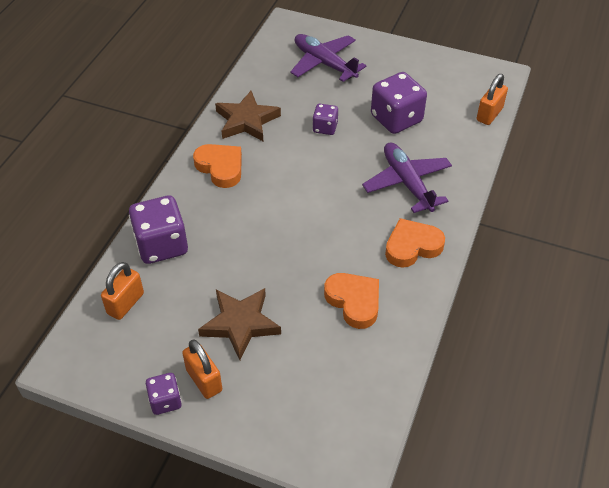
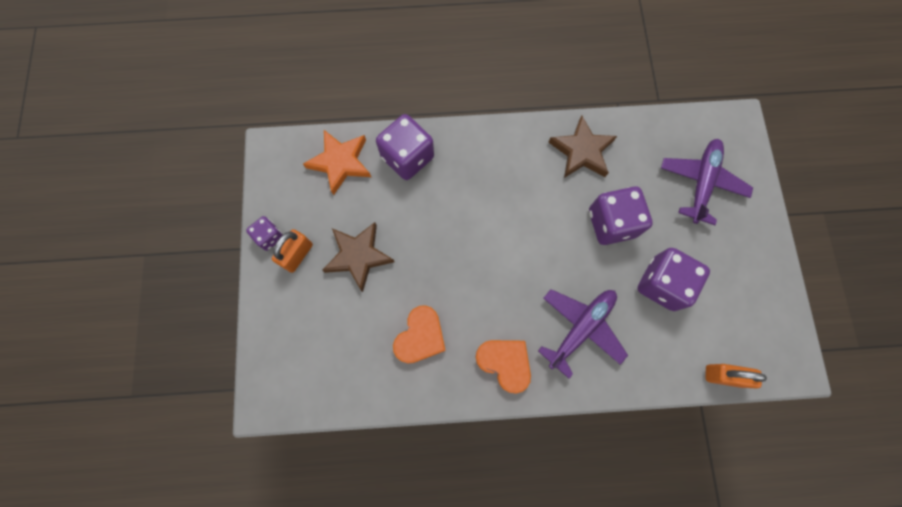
camera: 65 degrees right, 25 degrees up
orange padlock [101,262,144,320] -> orange star [303,130,371,195]
orange heart [193,144,242,188] -> none
purple dice [312,104,338,135] -> purple dice [589,186,653,245], size x1.85

